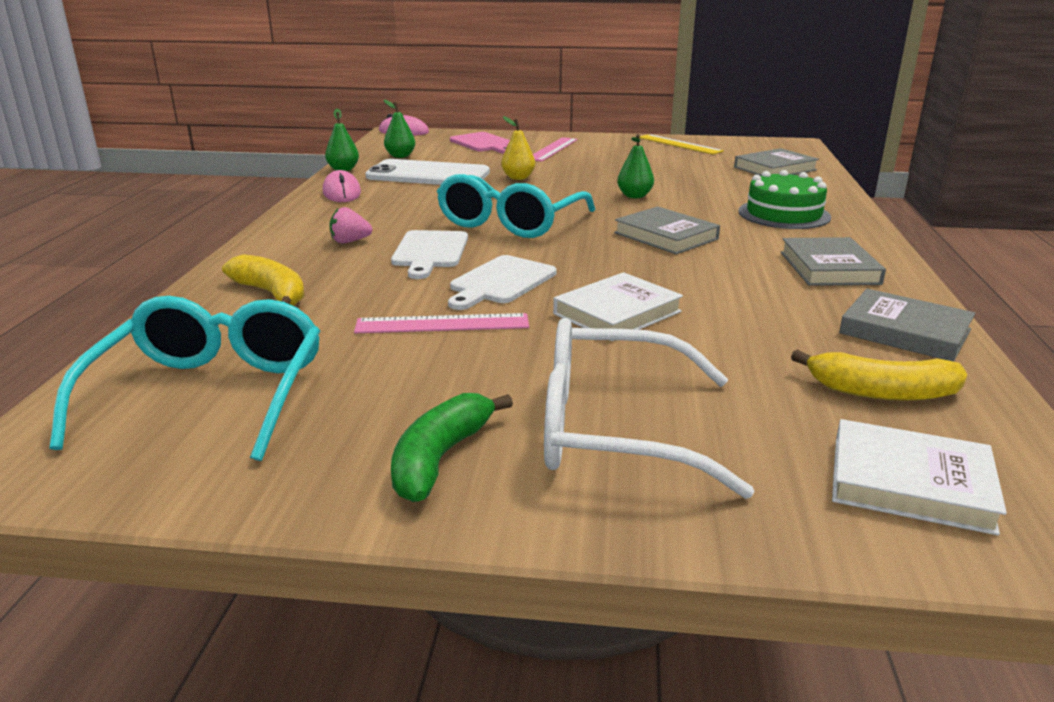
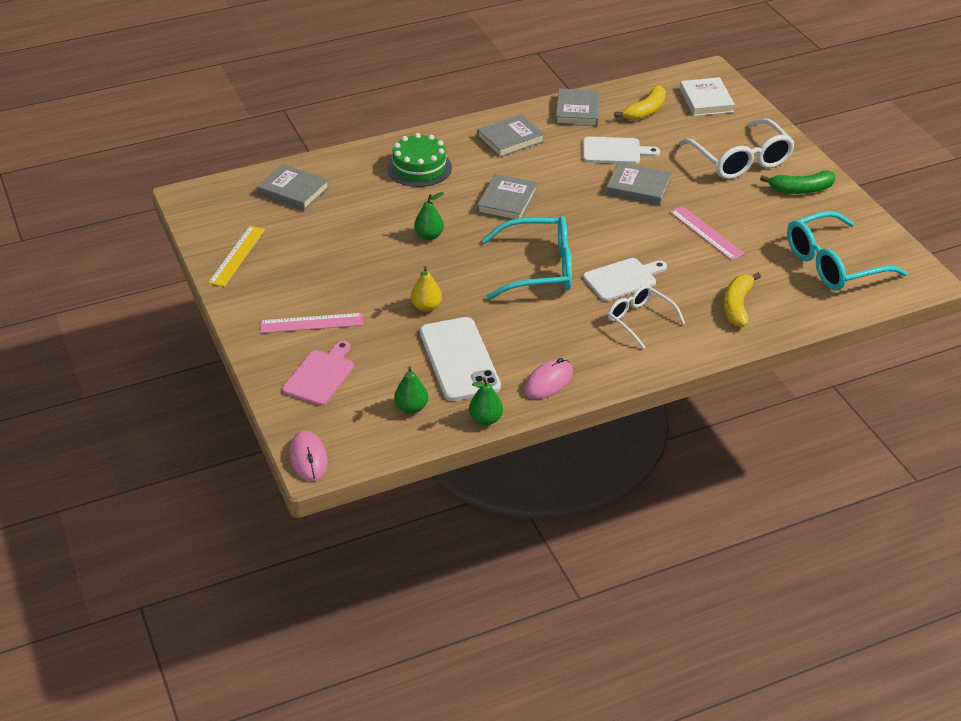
camera: 120 degrees left, 15 degrees up
pink strawberry [329,207,372,243] -> white glasses [608,285,685,349]
white cutting board [448,255,557,310] -> white cutting board moved to [583,137,660,164]
white book [553,272,683,341] -> grey book [606,162,671,205]
yellow banana [791,350,967,401] -> yellow banana turned 60 degrees clockwise [614,85,666,121]

